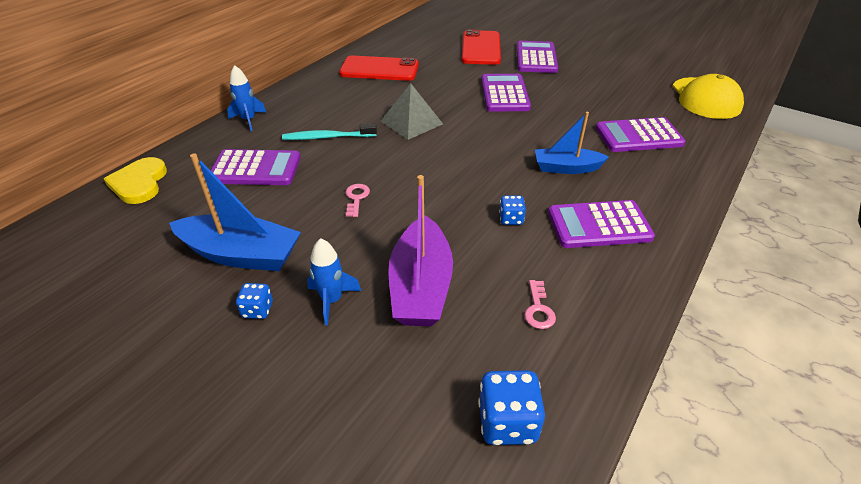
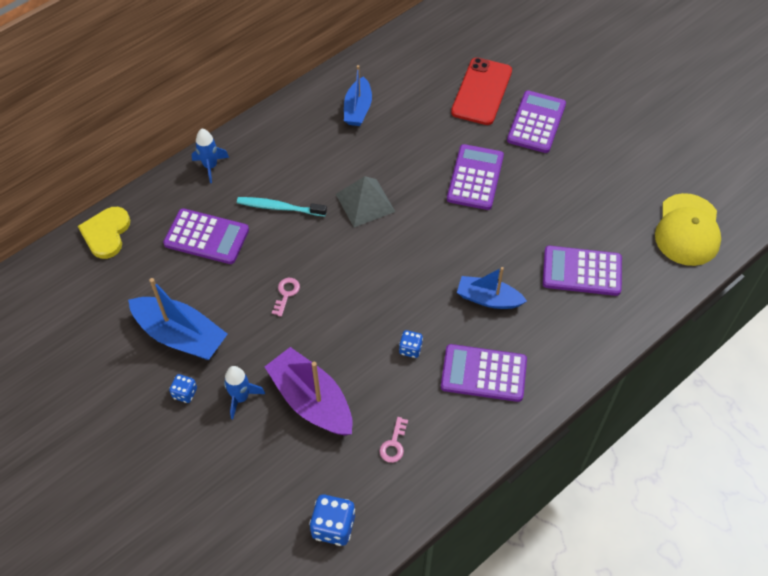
camera: 15 degrees right, 15 degrees up
red phone [339,56,419,81] -> blue boat [344,65,372,126]
purple boat [388,175,453,326] -> purple boat turned 120 degrees clockwise [265,347,352,436]

